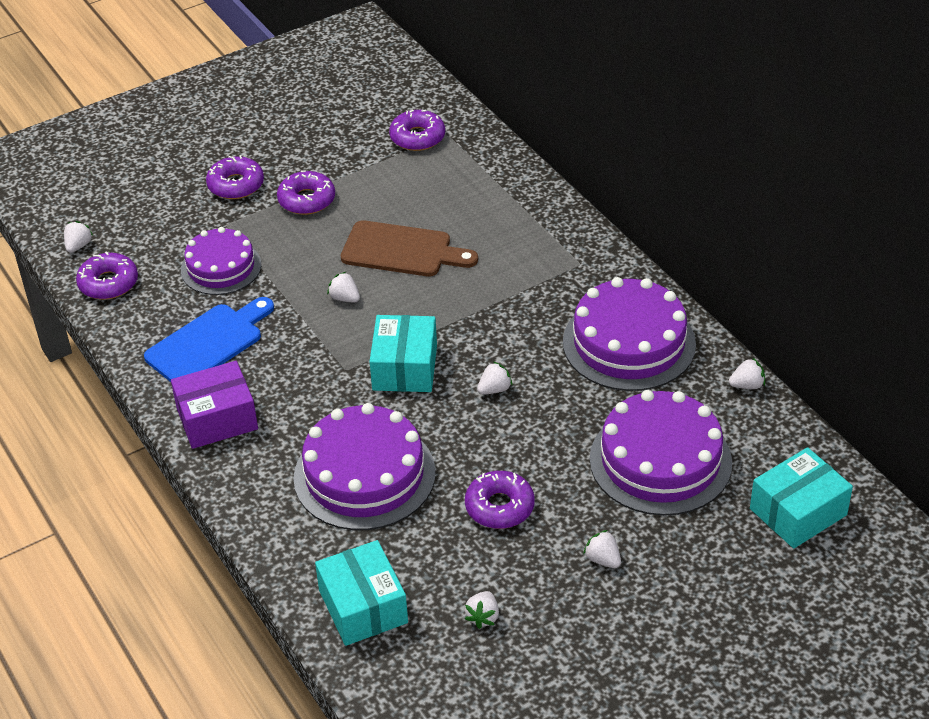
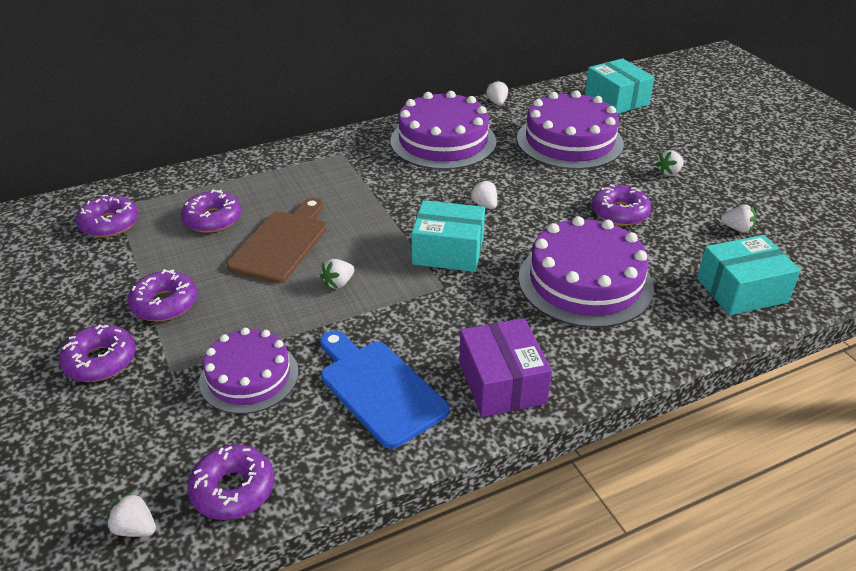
camera: 85 degrees left, 5 degrees down
none -> purple donut [181,189,241,233]

